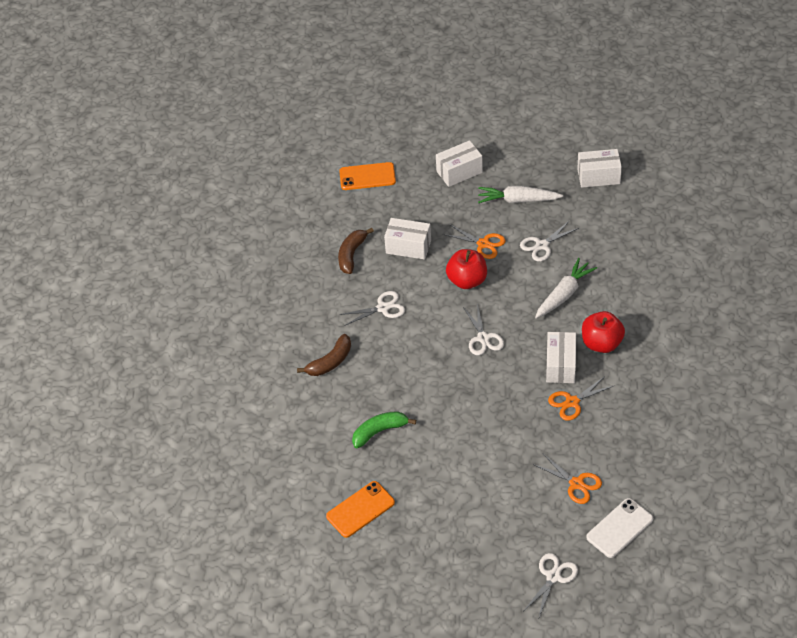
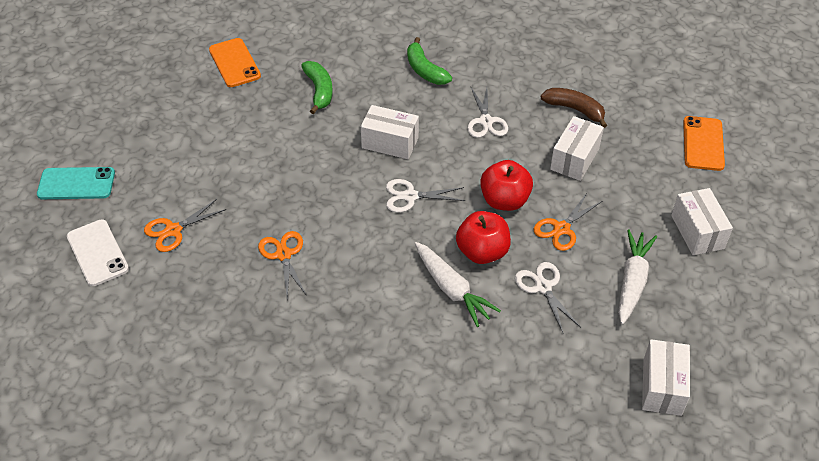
camera: 100 degrees right, 0 degrees up
brown banana [297,334,351,376] -> green banana [407,37,452,85]
white scissors [524,553,578,617] -> turquoise phone [37,167,115,199]
white box [546,332,576,383] -> white box moved to [361,105,419,159]
red apple [582,311,625,353] -> red apple moved to [456,211,511,264]

